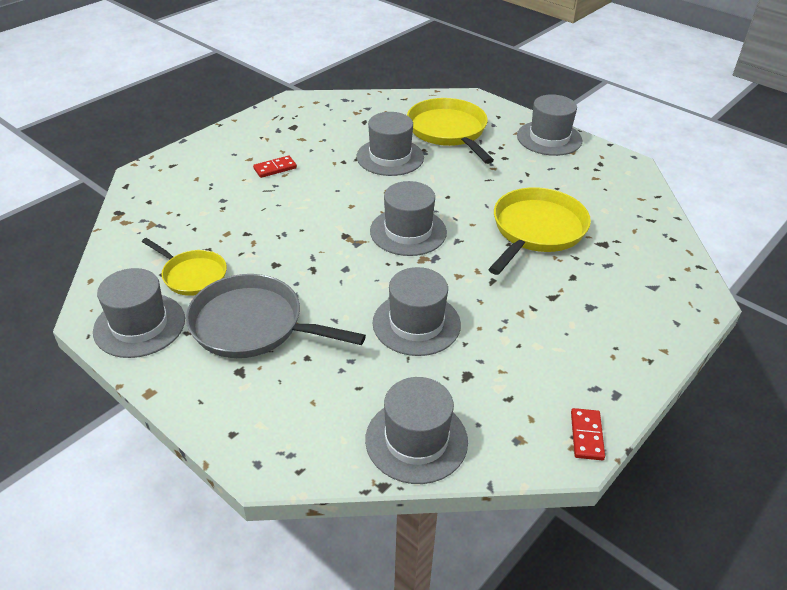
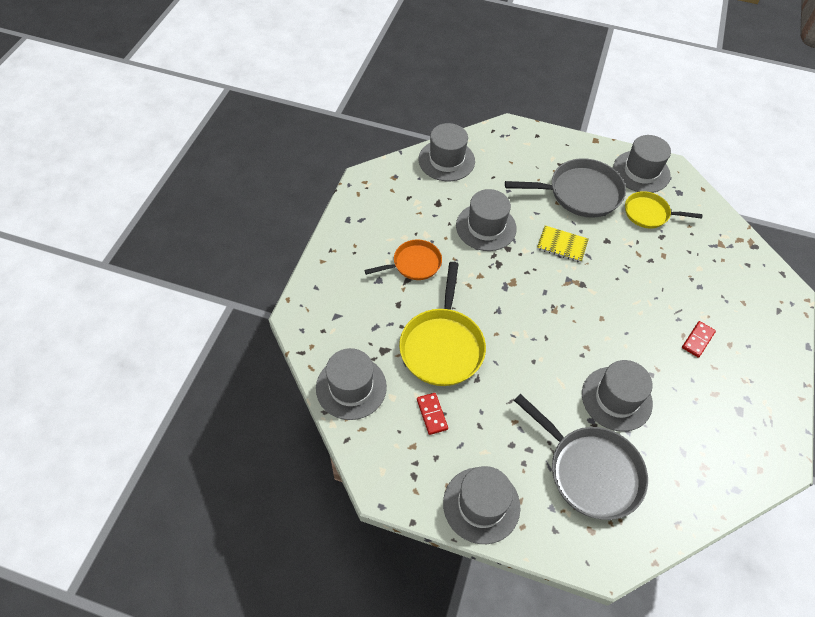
camera: 155 degrees right, 15 degrees up
grey hat [370,181,447,256] -> grey hat moved to [316,348,387,420]
yellow pan [407,98,494,164] -> grey pan [514,394,648,520]
red domino [571,408,605,460] -> red domino moved to [417,393,448,435]
none -> orange pan [364,239,442,280]
none -> yellow notebook [537,226,589,262]

